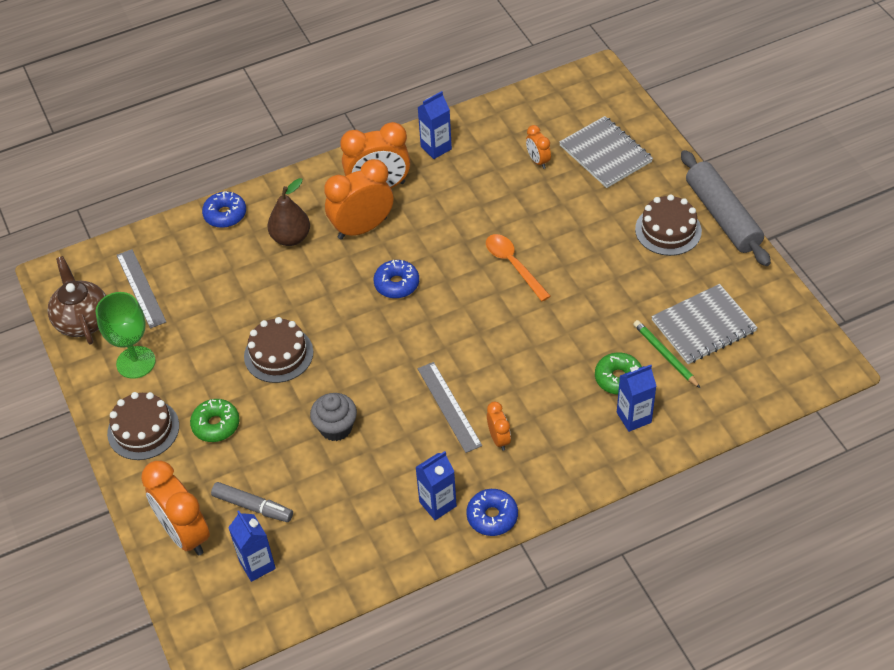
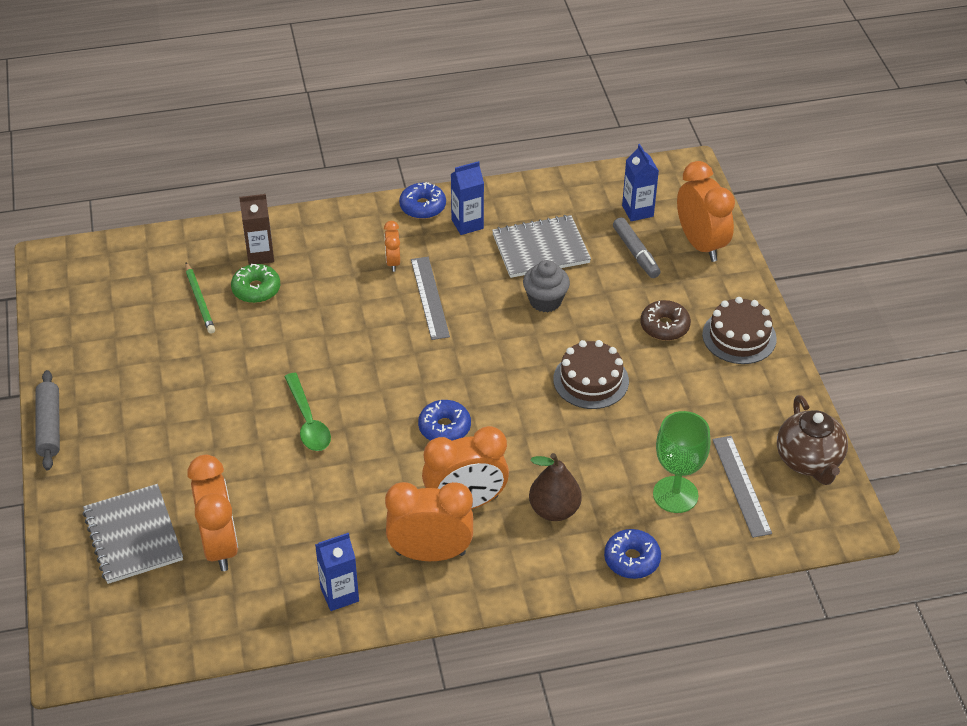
camera: 170 degrees left, 5 degrees down
green goblet [96,292,156,379] -> green goblet moved to [653,411,711,513]
green donut [190,399,239,442] -> brown donut [640,300,691,341]
grey marker [211,482,293,522] -> grey marker turned 150 degrees counterclockwise [613,217,661,278]
orange spoon [486,234,550,301] -> green spoon [284,373,331,451]
orange clock [526,125,551,169] -> orange clock [187,455,238,571], size x2.02
blue carton [617,365,656,432] -> brown carton [239,194,274,265]
brown cake [635,194,702,256] -> none
grey notebook [651,284,758,364] -> grey notebook moved to [492,215,591,278]
grey rolling pin [681,150,771,266] -> grey rolling pin [35,370,60,470], size x0.66

